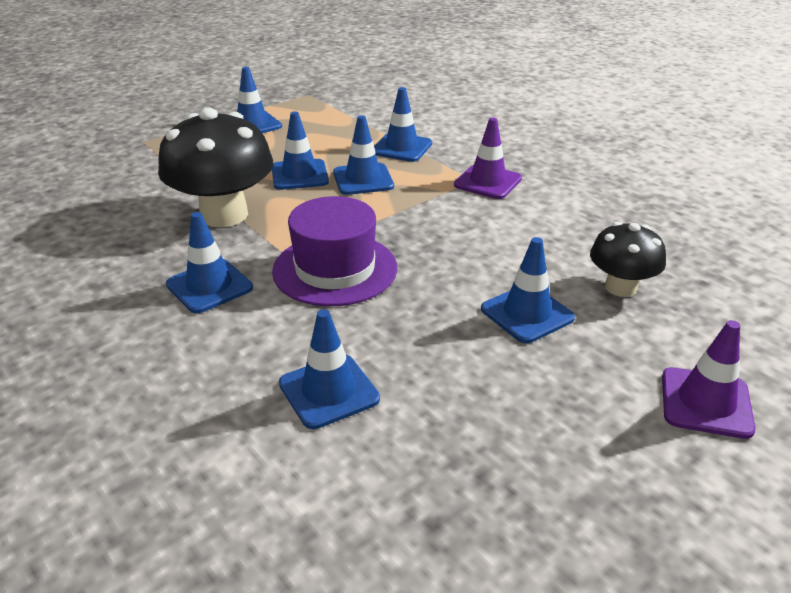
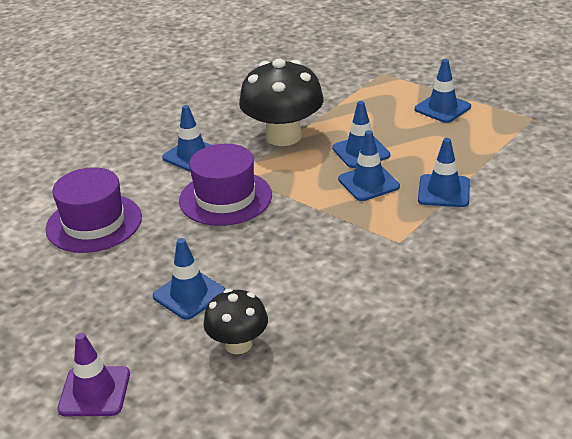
camera: 80 degrees right, 0 degrees up
blue traffic cone [279,309,380,429] -> purple hat [45,167,142,253]
purple traffic cone [454,118,522,199] -> none

